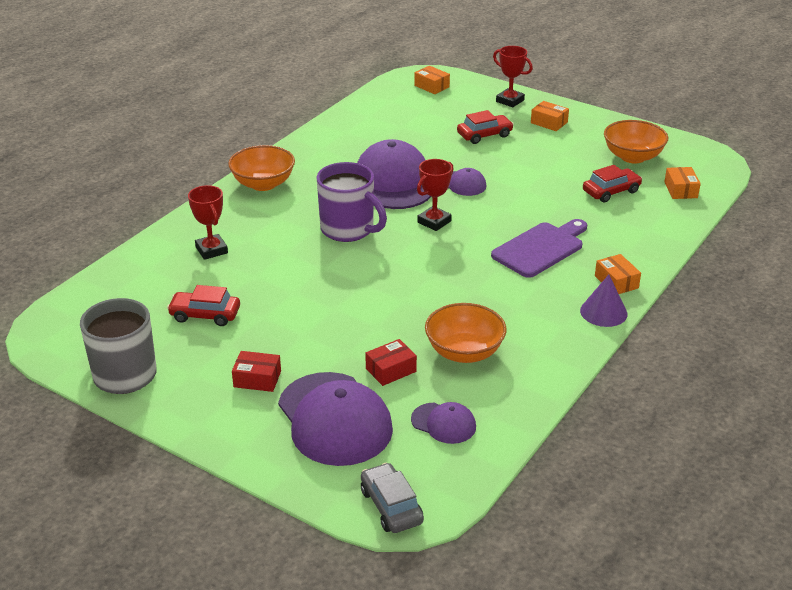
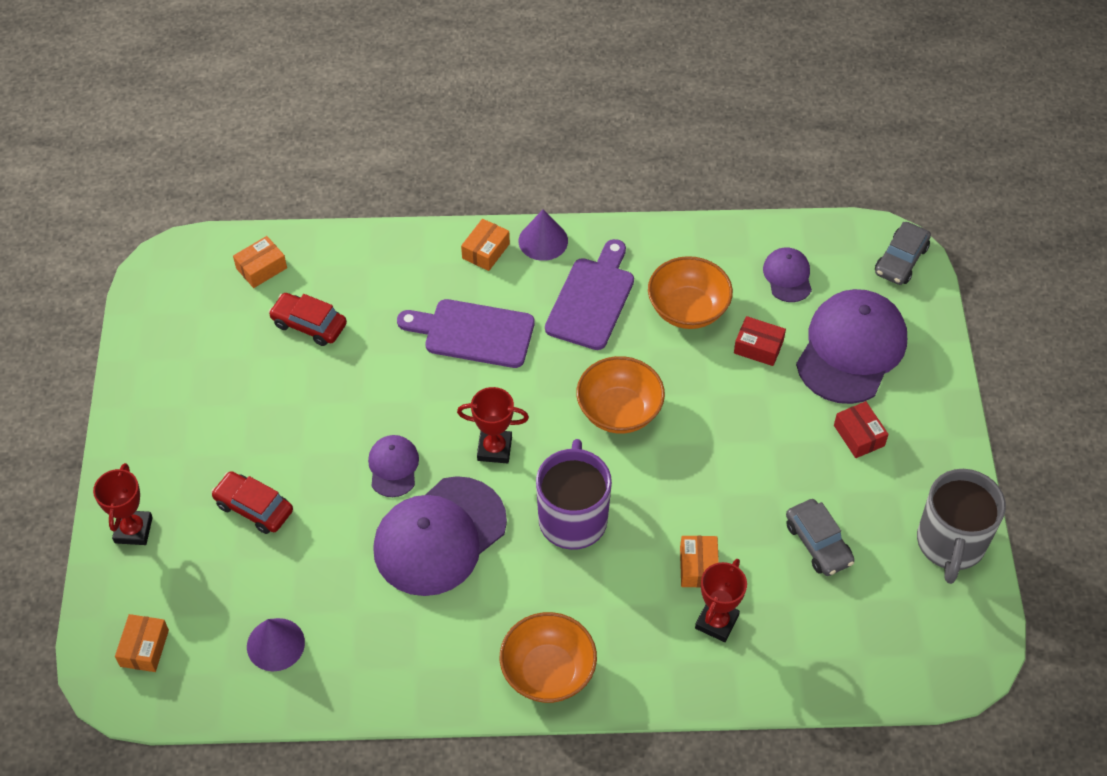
camera: 125 degrees left, 20 degrees up
red car [167,285,240,326] -> grey car [786,499,855,576]
orange box [531,101,569,131] -> orange box moved to [680,536,719,588]
orange bowl [604,120,668,164] -> orange bowl moved to [576,356,665,434]
none -> purple cone [247,618,305,671]
none -> purple cutting board [545,239,634,350]

